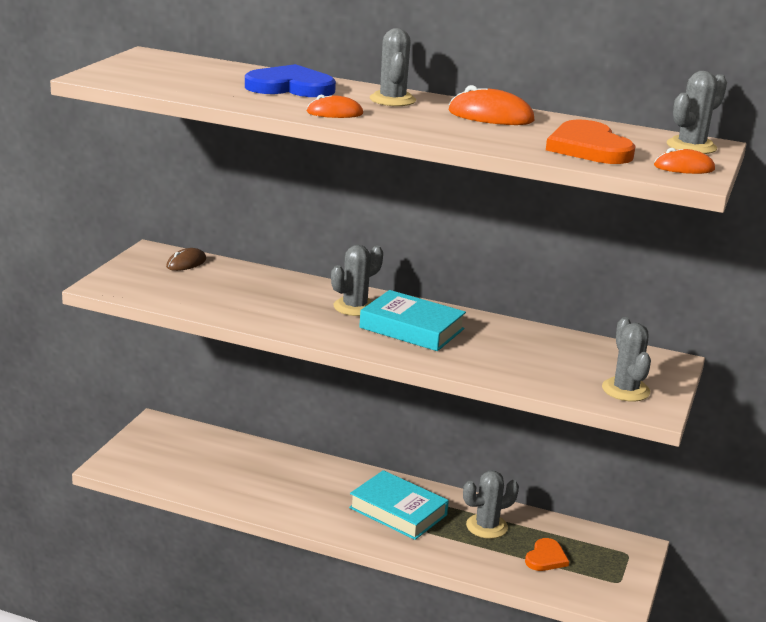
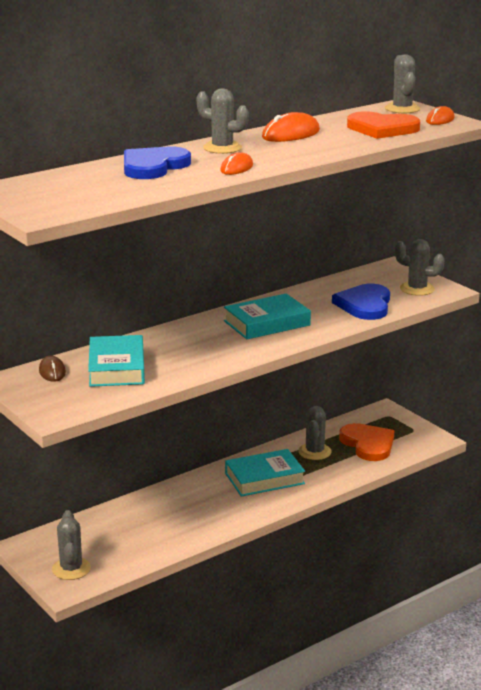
camera: 55 degrees left, 0 degrees up
grey cactus [331,245,383,316] -> grey cactus moved to [52,510,91,580]
orange heart [525,538,569,571] -> orange heart [339,423,394,461], size x1.70
none -> turquoise book [88,335,145,387]
none -> blue heart [332,284,390,320]

